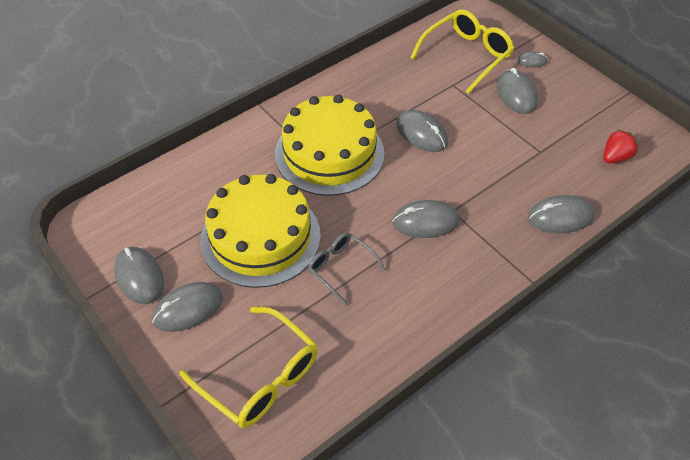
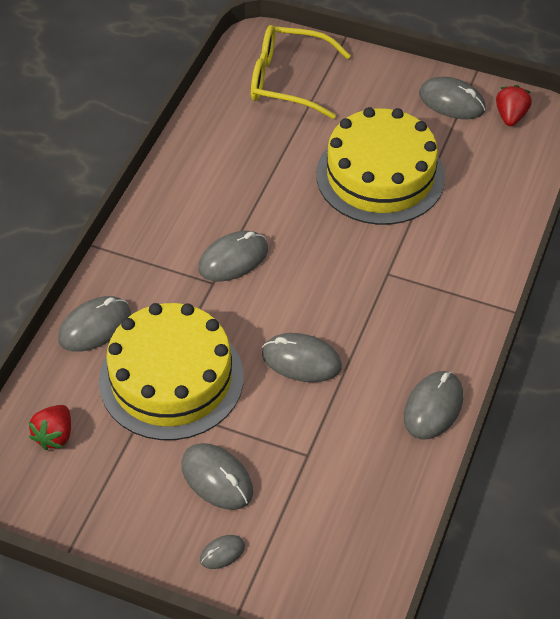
camera: 150 degrees right, 0 degrees up
grey mouse [152,282,223,332] -> grey mouse moved to [404,371,463,440]
yellow cake [275,95,385,196] -> yellow cake moved to [99,303,244,440]
grey glasses [308,233,385,306] -> none
yellow glasses [410,9,514,94] -> none
none -> red strawberry [496,85,532,126]

